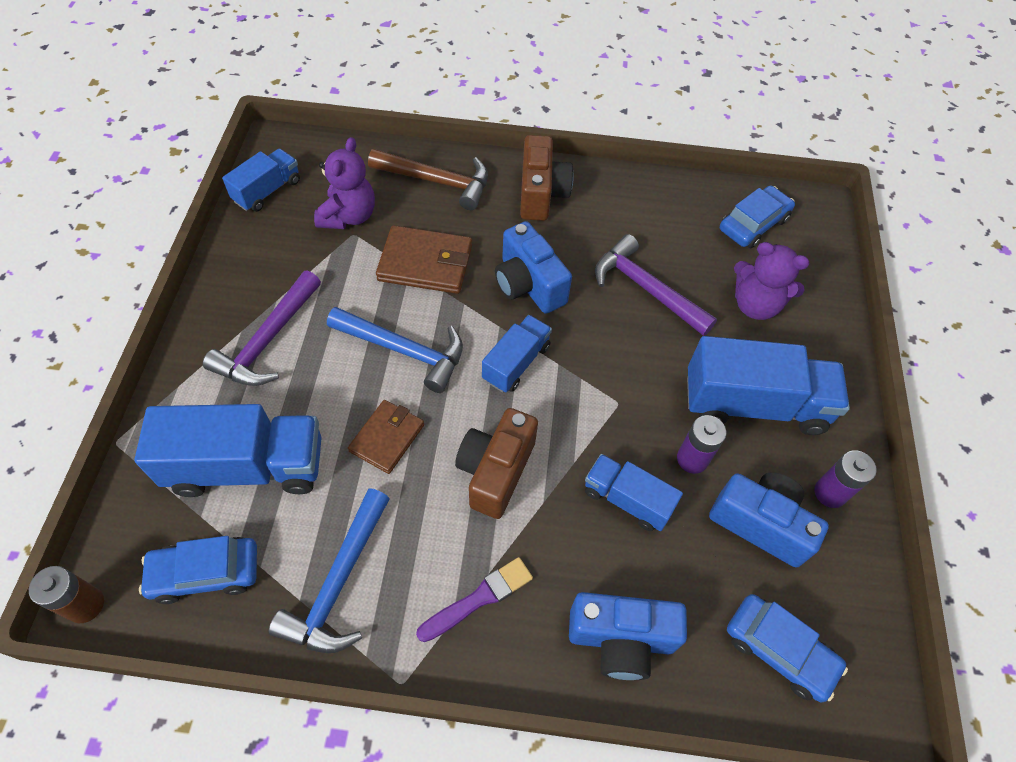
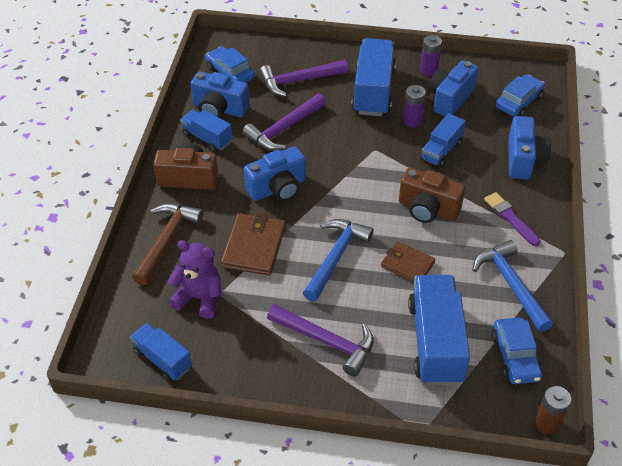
camera: 85 degrees left, 10 degrees down
blue hammer [269,488,390,653] -> blue hammer turned 135 degrees counterclockwise [473,240,553,332]
blue truck [482,315,552,393] -> blue truck moved to [180,110,232,152]
purple teddy bear [734,242,810,320] -> purple hammer [259,60,348,97]
none -> blue camera [191,71,250,118]

